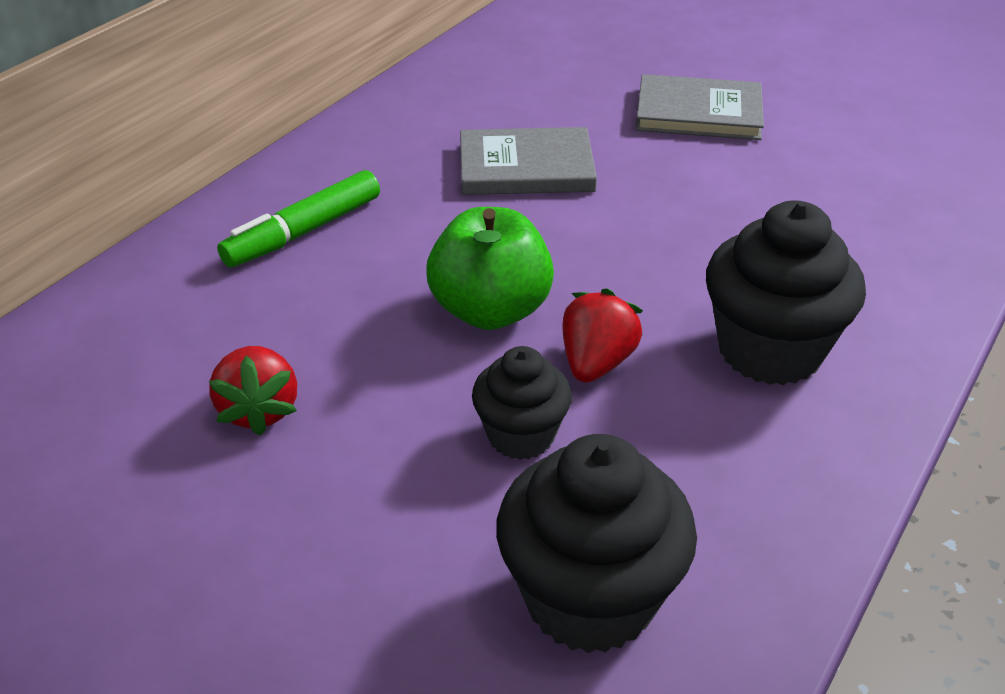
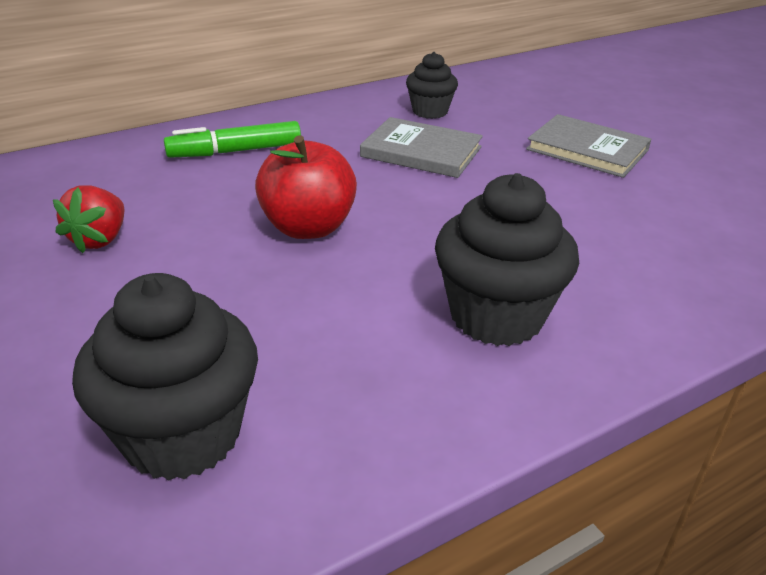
camera: 25 degrees right, 5 degrees down
green apple [426,207,554,330] -> red apple [255,135,357,239]
black cupcake [472,346,572,460] -> black cupcake moved to [406,52,458,119]
red strawberry [562,288,643,383] -> none

